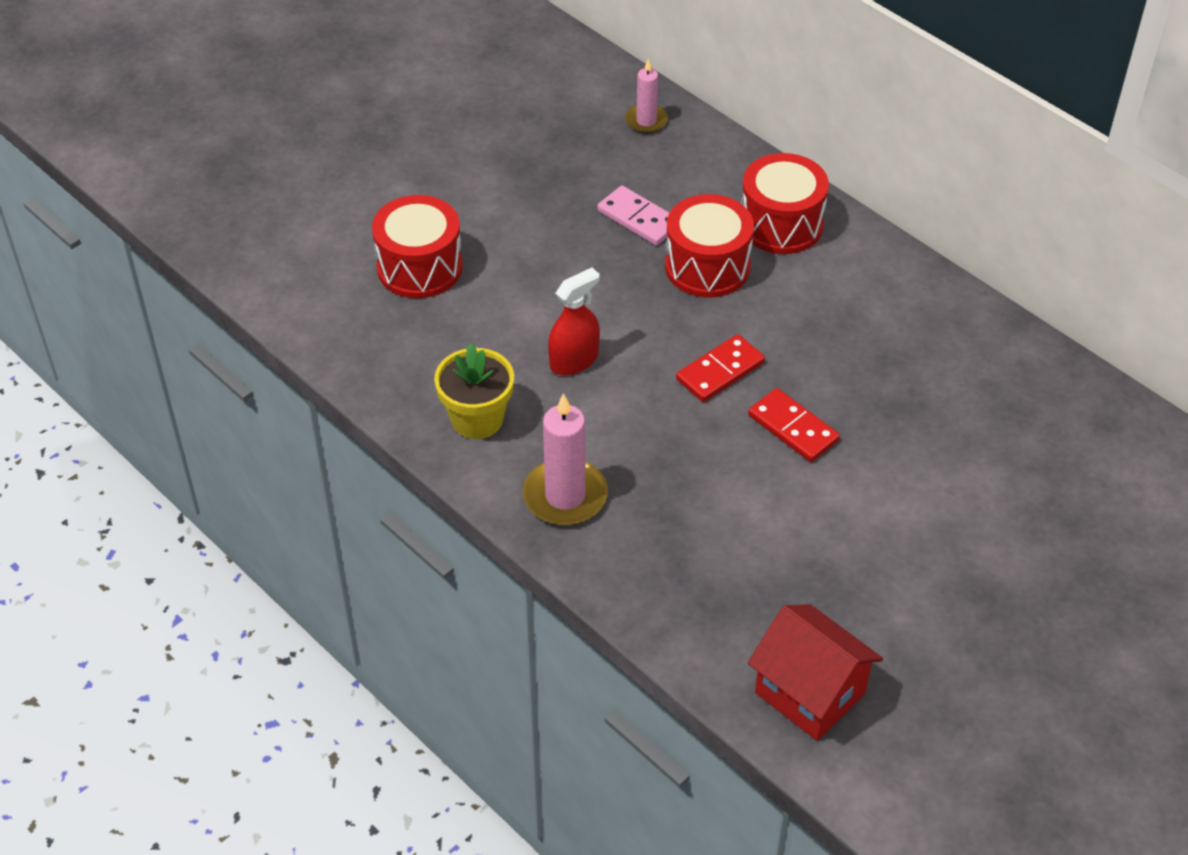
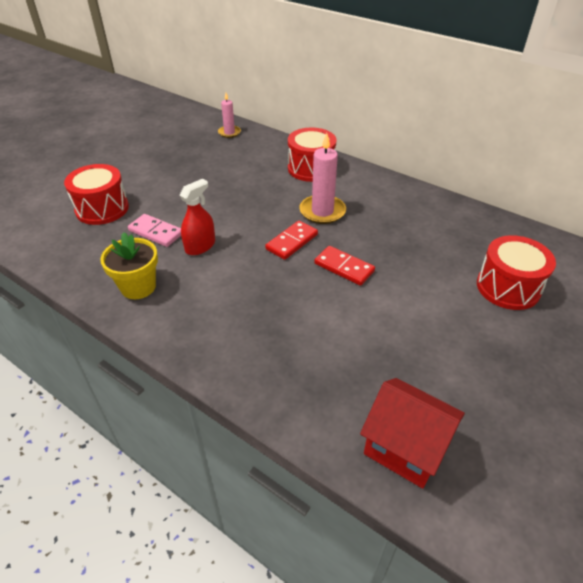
camera: 10 degrees left, 5 degrees down
pink candle [523,393,608,525] -> pink candle moved to [299,133,346,224]
pink domino [597,186,669,246] -> pink domino moved to [128,214,181,247]
red drum [665,194,754,298] -> red drum moved to [477,235,556,310]

